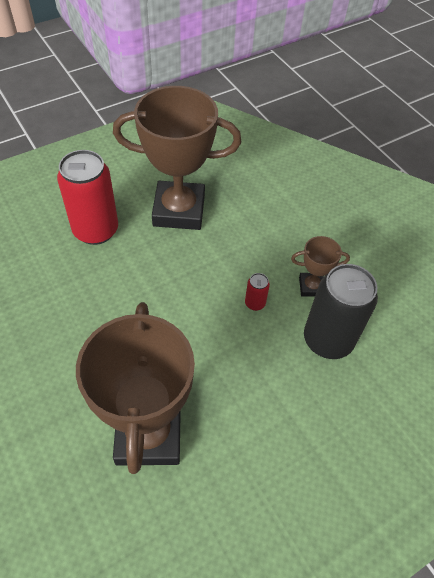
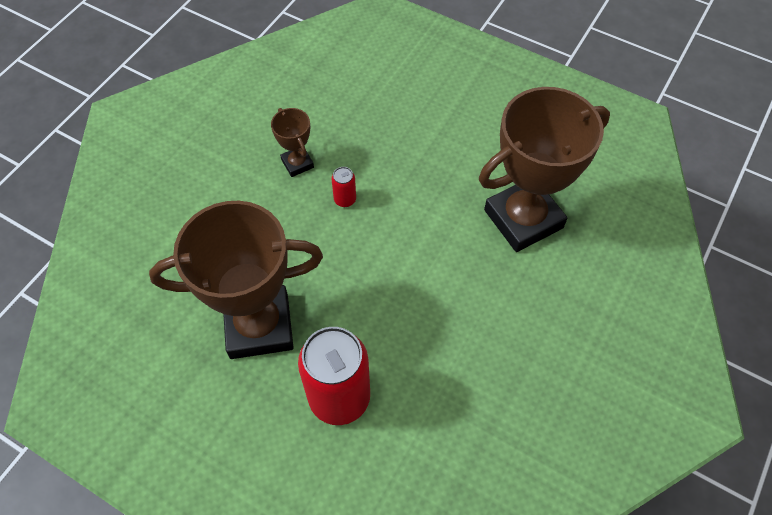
camera: 115 degrees left, 5 degrees up
brown trophy [113,86,241,230] -> brown trophy turned 75 degrees counterclockwise [149,201,323,359]
black can [304,264,378,359] -> none

